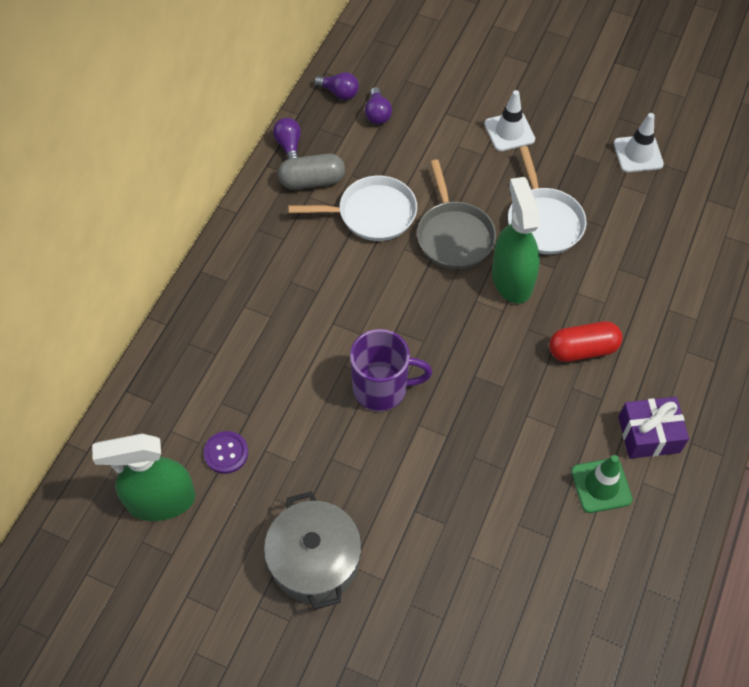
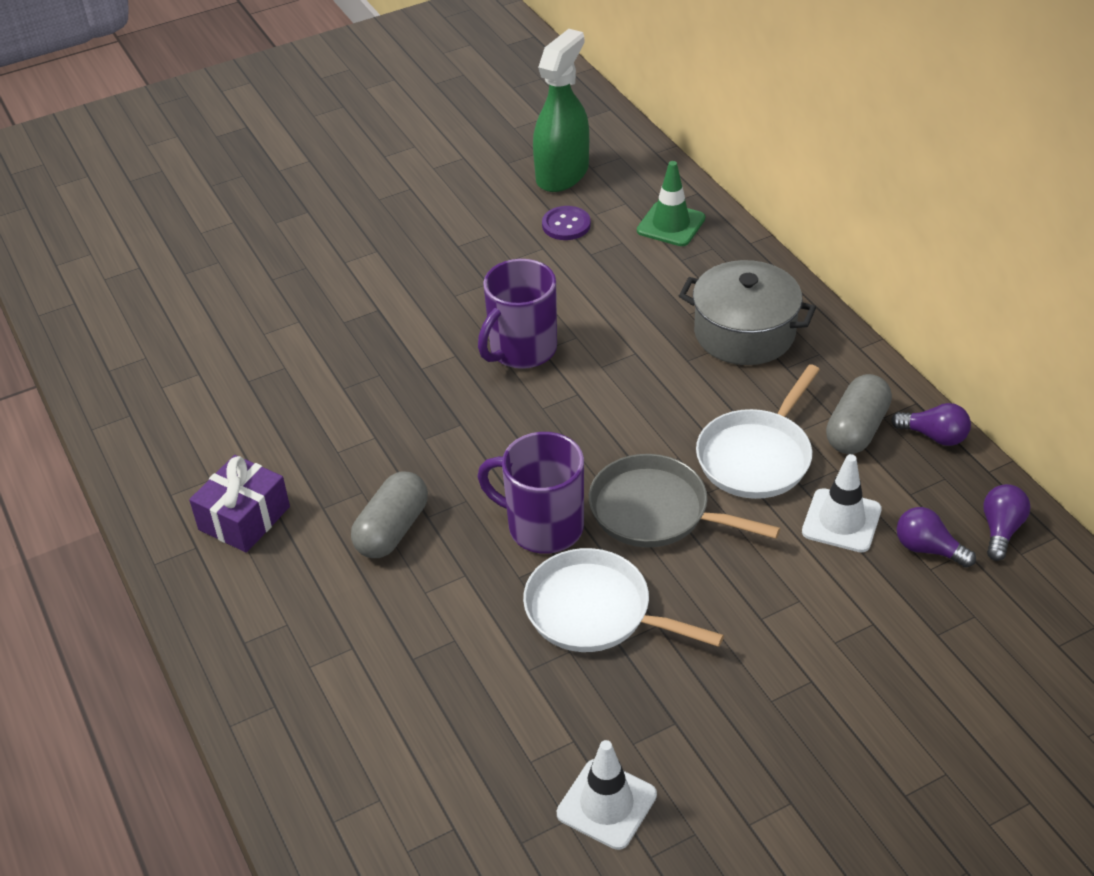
camera: 130 degrees right, 15 degrees down
grey pot [264,491,362,610] -> grey pot moved to [679,260,816,365]
purple light bulb [314,72,359,100] -> purple light bulb turned 135 degrees clockwise [983,484,1030,561]
white traffic cone [484,90,535,151] -> white traffic cone moved to [802,454,882,552]
green spray bottle [492,177,540,304] -> purple mug [477,432,584,554]
red capsule [549,321,623,362] -> grey capsule [351,471,428,558]
green traffic cone [571,455,633,513] -> green traffic cone moved to [637,161,705,246]

